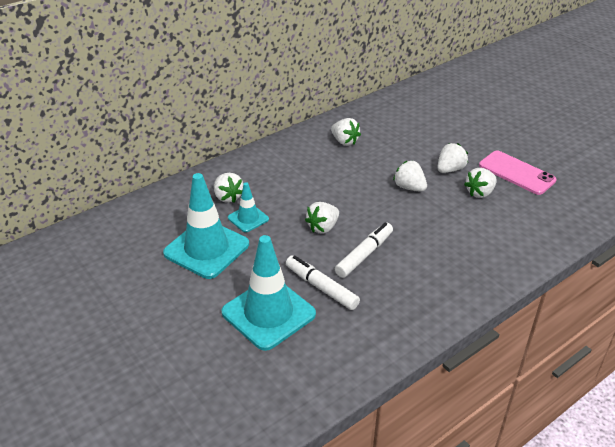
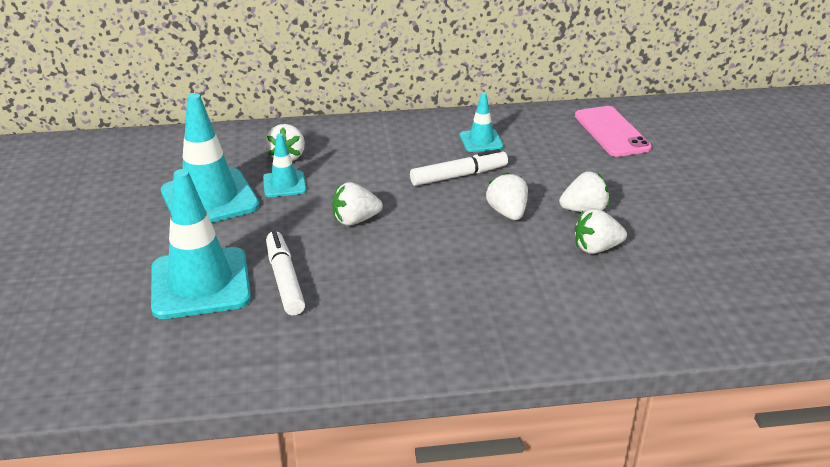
camera: 30 degrees right, 5 degrees down
white strawberry [331,118,361,146] -> turquoise traffic cone [460,92,504,152]
white marker [335,222,393,278] -> white marker moved to [410,149,508,186]
pink phone [479,151,557,195] -> pink phone moved to [575,106,652,157]

